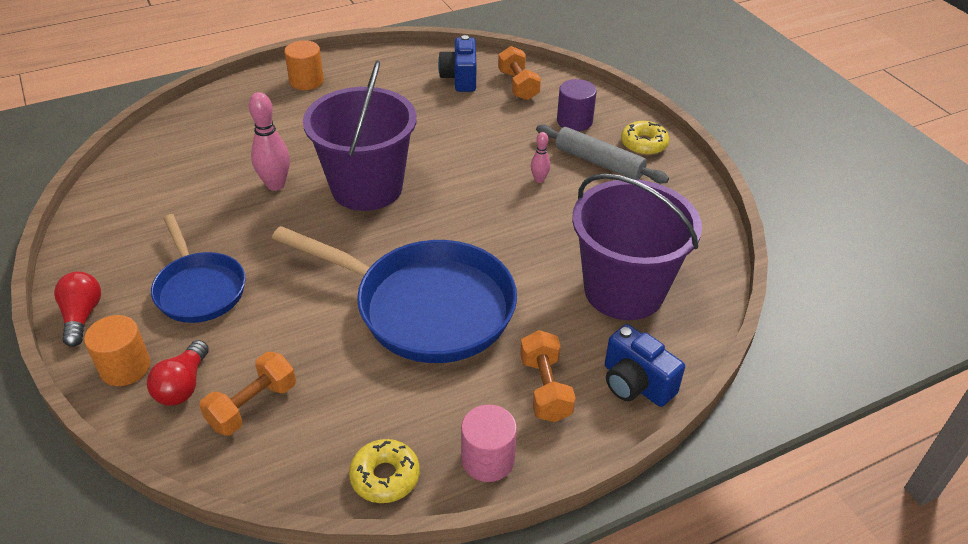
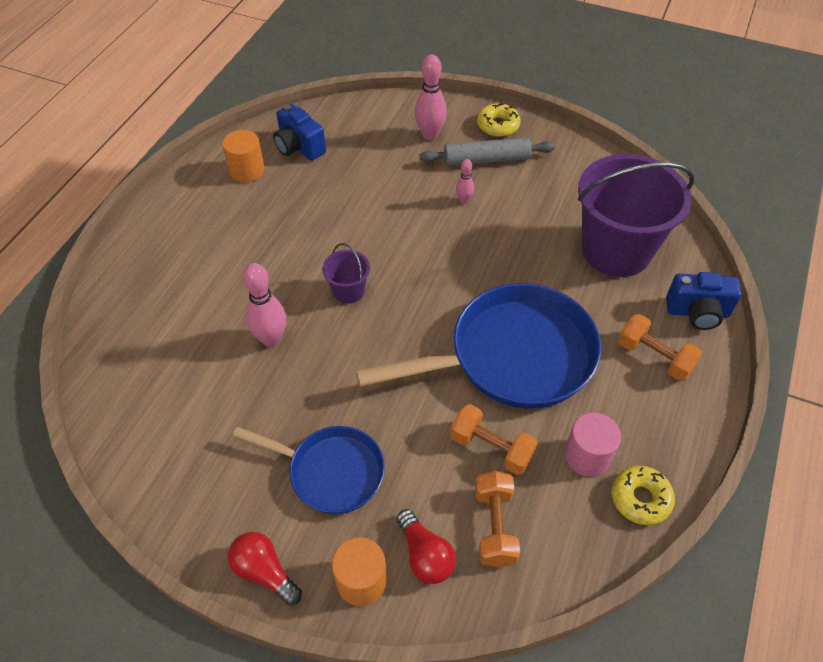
camera: 40 degrees left, 10 degrees up
orange cylinder [284,40,324,90] -> orange cylinder moved to [222,130,265,182]
purple bucket [303,60,417,211] -> purple bucket [322,243,370,304], size x0.43
pink cylinder [461,405,517,482] -> pink cylinder moved to [565,413,621,477]
orange dumbbell [498,46,541,100] -> orange dumbbell moved to [450,404,538,475]
purple cylinder [557,79,597,131] -> pink bowling pin [415,54,447,140]

